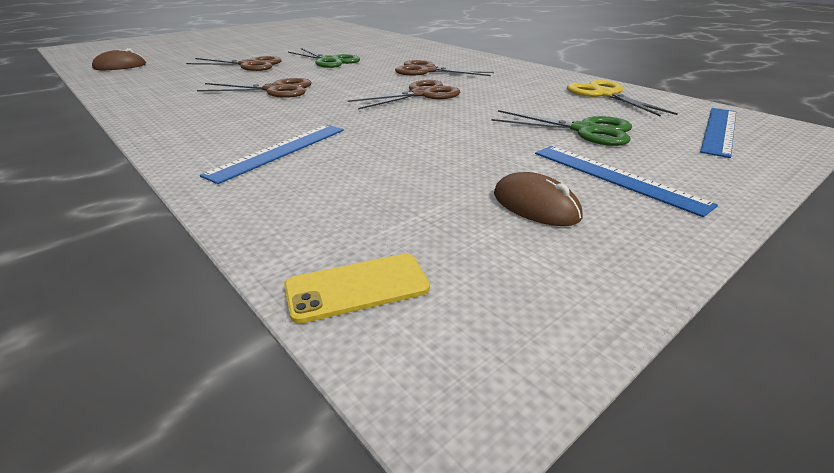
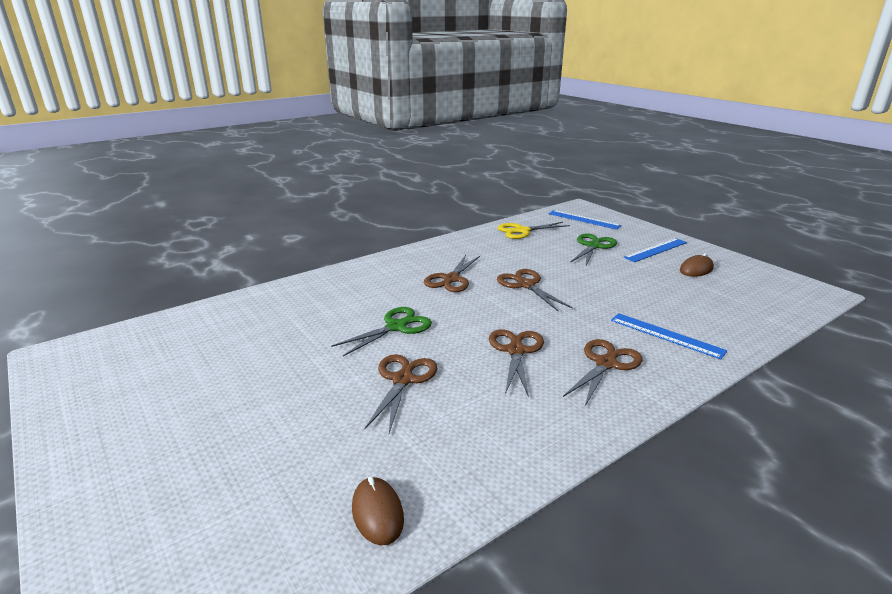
camera: 85 degrees left, 5 degrees down
yellow phone [284,254,430,324] -> none
none -> brown scissors [563,339,643,406]

